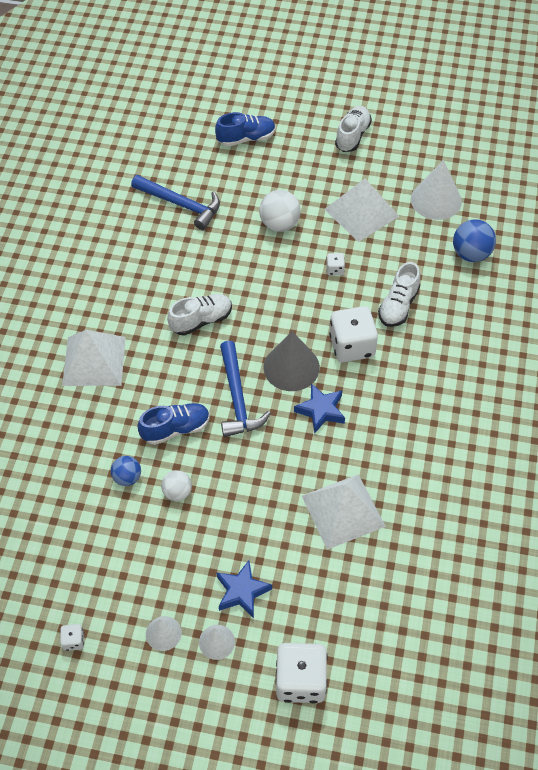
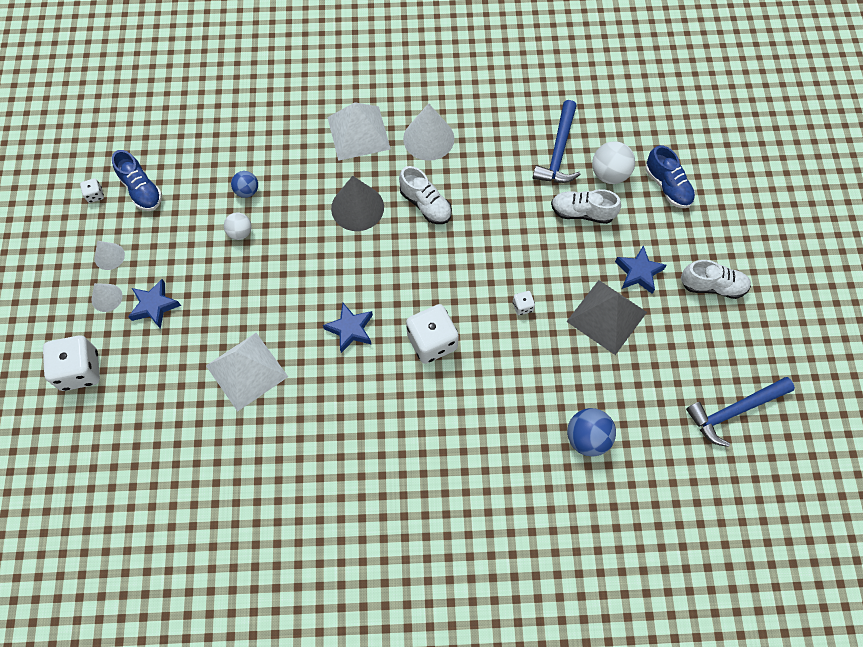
camera: 75 degrees right, 10 degrees up
blue shoe [137,403,210,445] -> blue shoe moved to [112,150,162,211]
blue hammer [220,341,271,437] -> blue hammer moved to [686,377,795,447]
white ball [259,190,301,232] -> white ball moved to [592,141,635,184]
grey cone [263,331,320,391] -> grey cone moved to [331,176,384,231]
white pyramid [324,179,399,242] -> grey pyramid [566,280,647,355]
white shoe [378,262,420,327] -> white shoe moved to [551,189,621,224]
white cone [411,160,462,220] -> white cone moved to [403,103,454,161]
none -> blue star [615,245,666,294]

